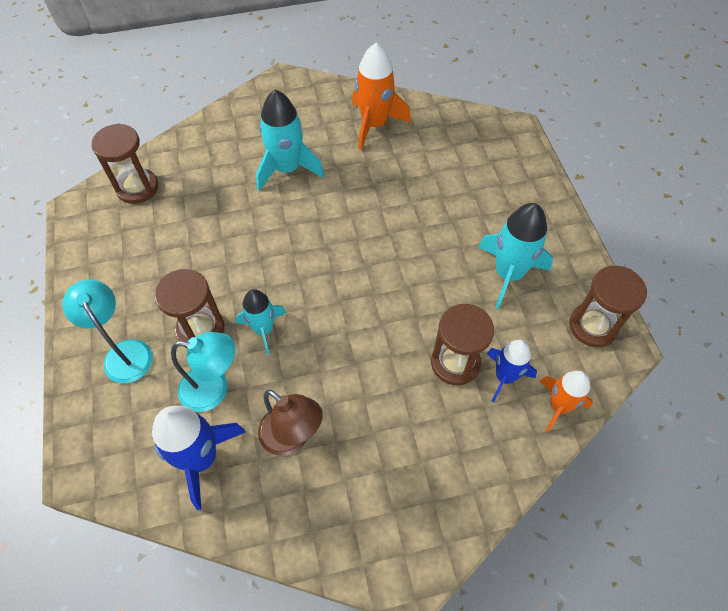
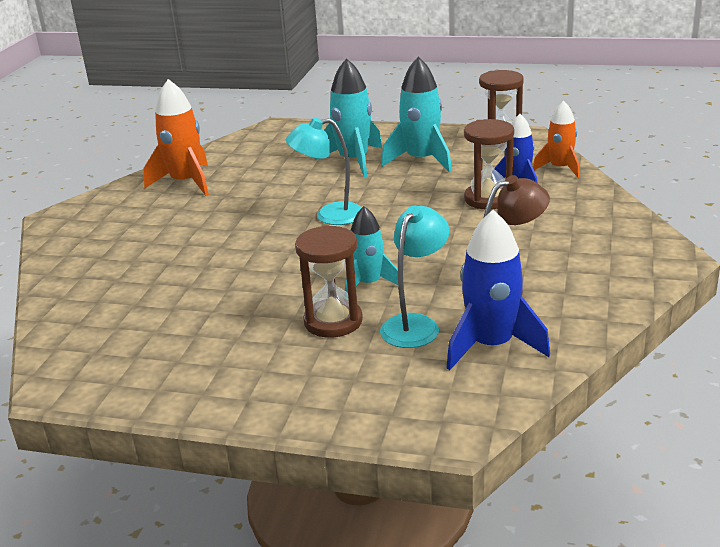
camera: 60 degrees left, 30 degrees down
turquoise lamp [62,279,153,383] -> turquoise lamp moved to [286,117,362,225]
brown hourglass [91,124,158,204] -> none
turquoise rocket [256,90,325,191] -> turquoise rocket moved to [315,58,382,177]

